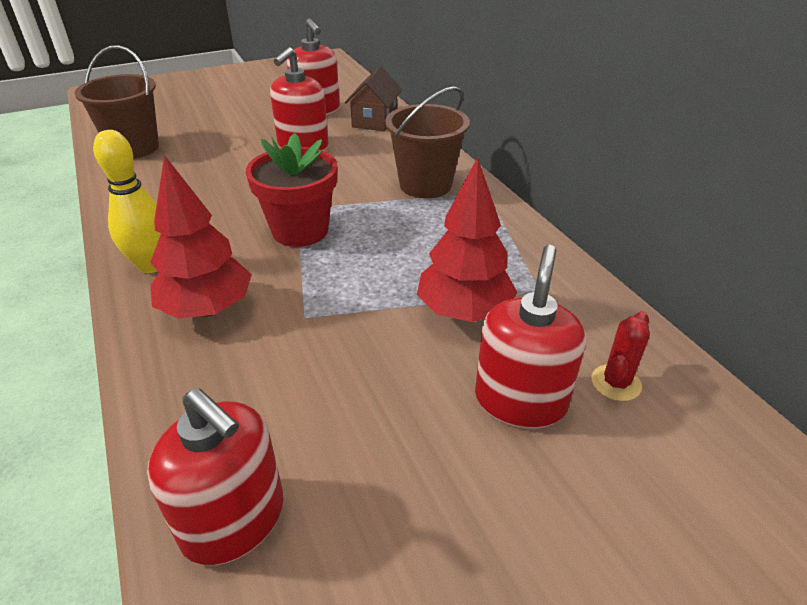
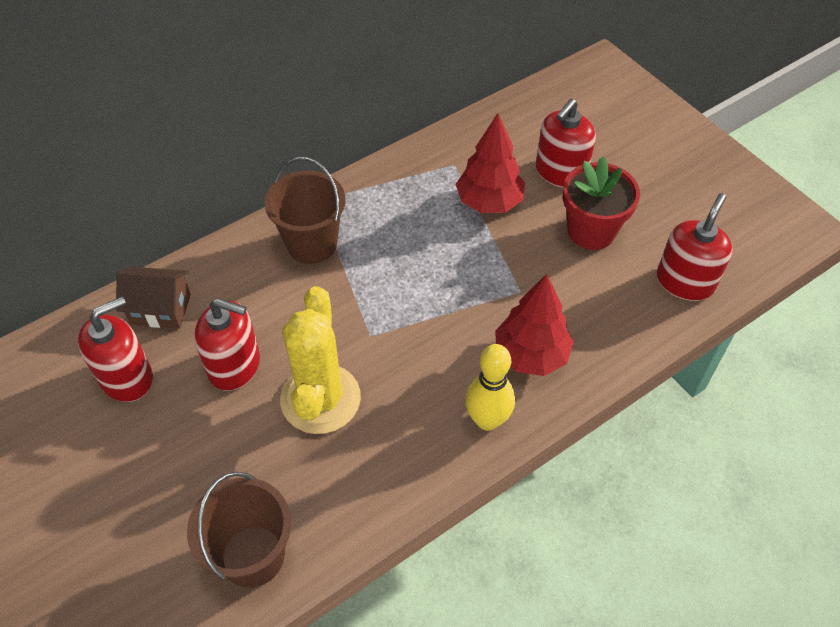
camera: 100 degrees left, 15 degrees up
red flower pot [246,133,337,247] -> red flower pot moved to [563,156,640,250]
red soap dispenser [475,245,586,429] -> red soap dispenser turned 60 degrees counterclockwise [536,99,596,187]
red cactus [591,311,650,401] -> none
none -> yellow cactus [280,286,361,434]

